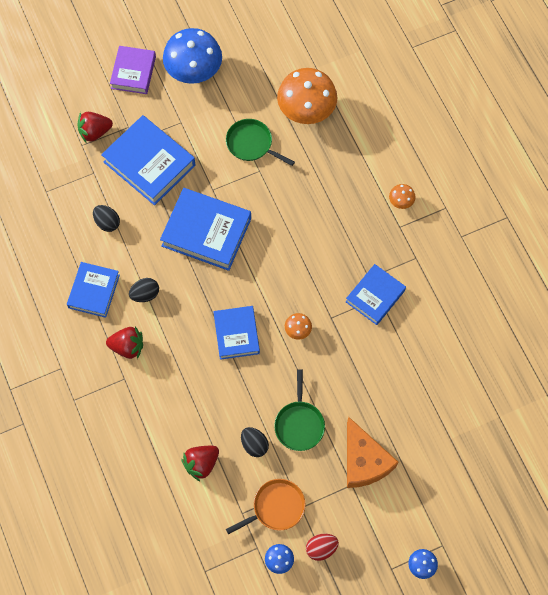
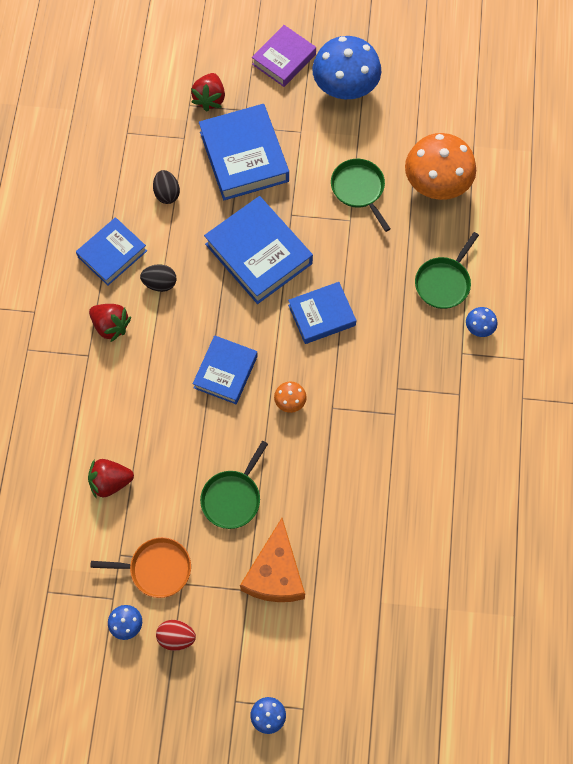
camera: 30 degrees right, 0 degrees up
red strawberry [77,112,113,142] -> red strawberry turned 90 degrees counterclockwise [191,73,225,112]
black egg [241,427,269,457] -> none
blue book [346,264,406,325] -> blue book moved to [288,282,356,344]
orange mushroom [389,184,416,209] -> blue mushroom [466,307,497,337]
none -> green pan [415,232,479,309]

